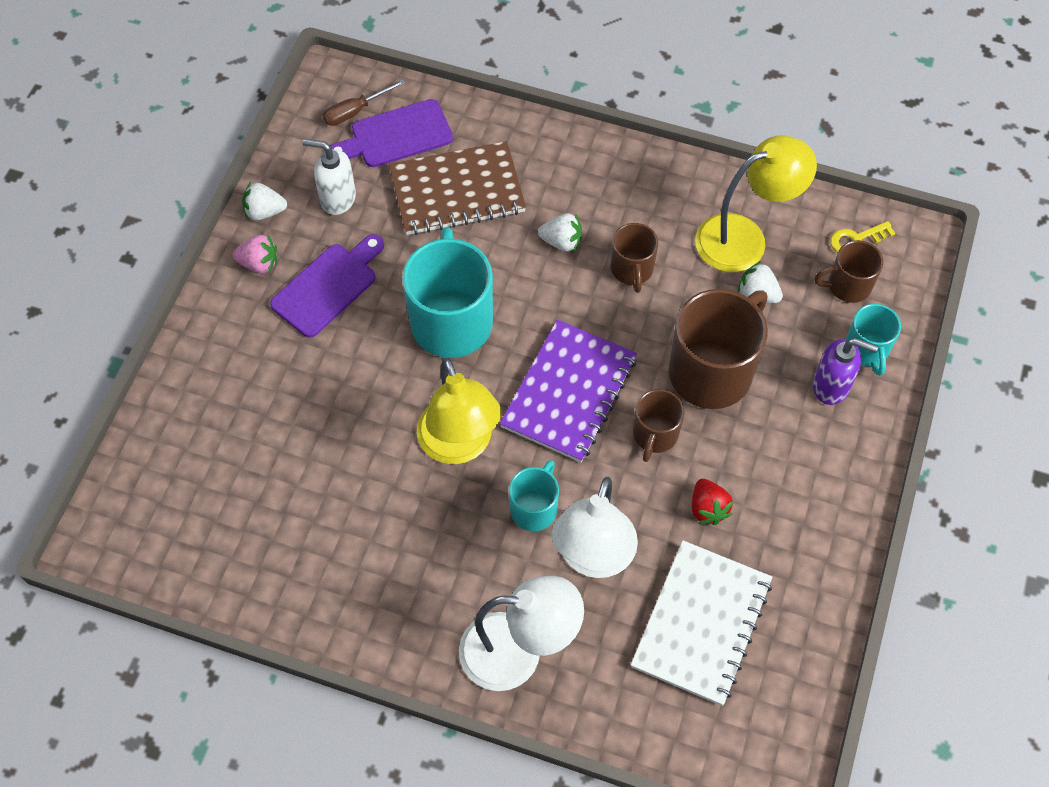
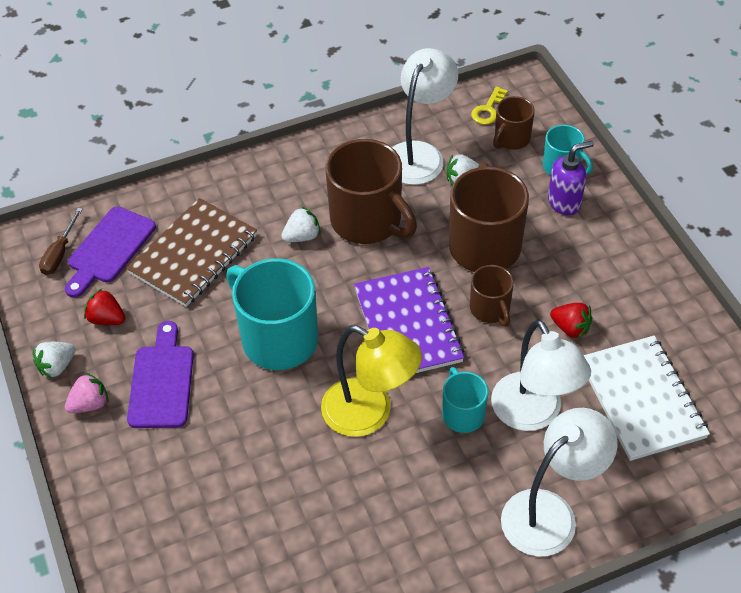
camera: 40 degrees left, 10 degrees down
white soap dispenser [302,139,356,215] -> red strawberry [84,289,125,325]
brown mug [611,223,658,293] -> brown mug [326,139,417,244], size x1.87
yellow lamp [695,135,817,272] -> white lamp [392,48,458,185]

